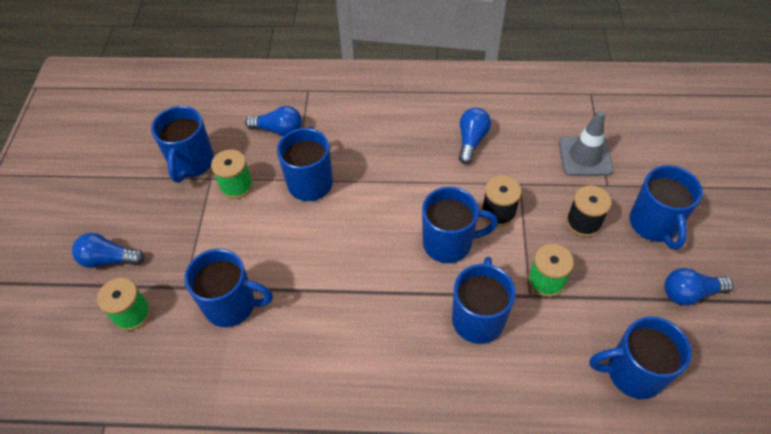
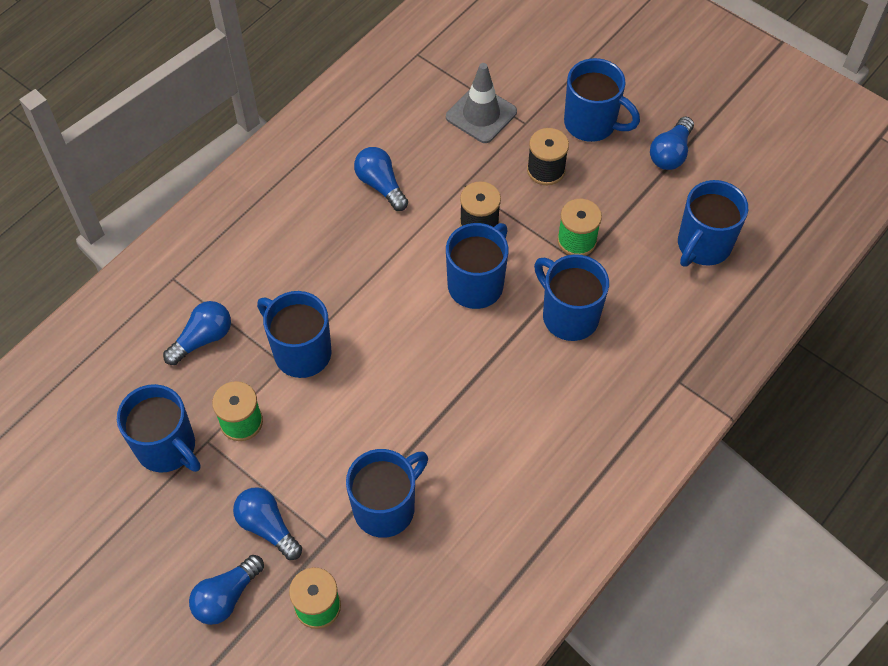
camera: 55 degrees left, 5 degrees up
none -> blue light bulb [233,487,302,560]

